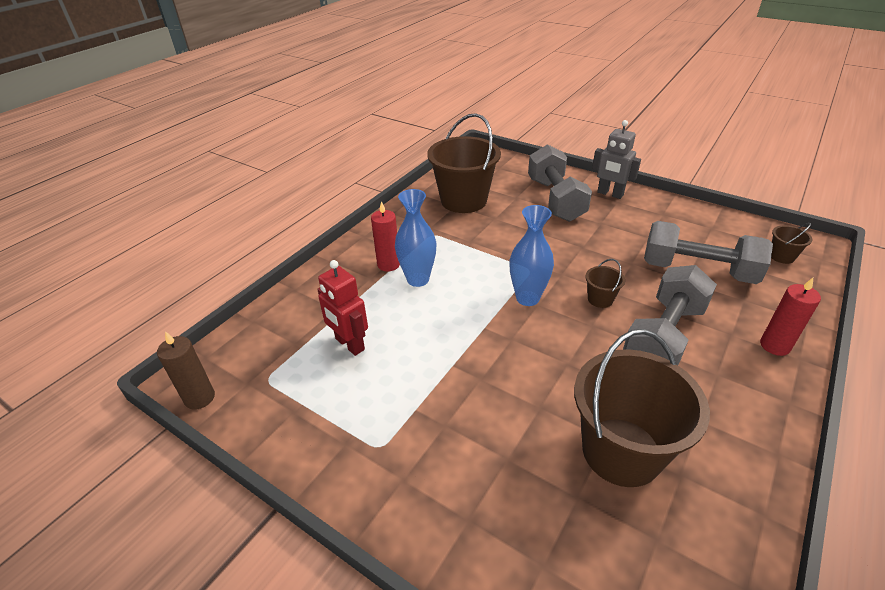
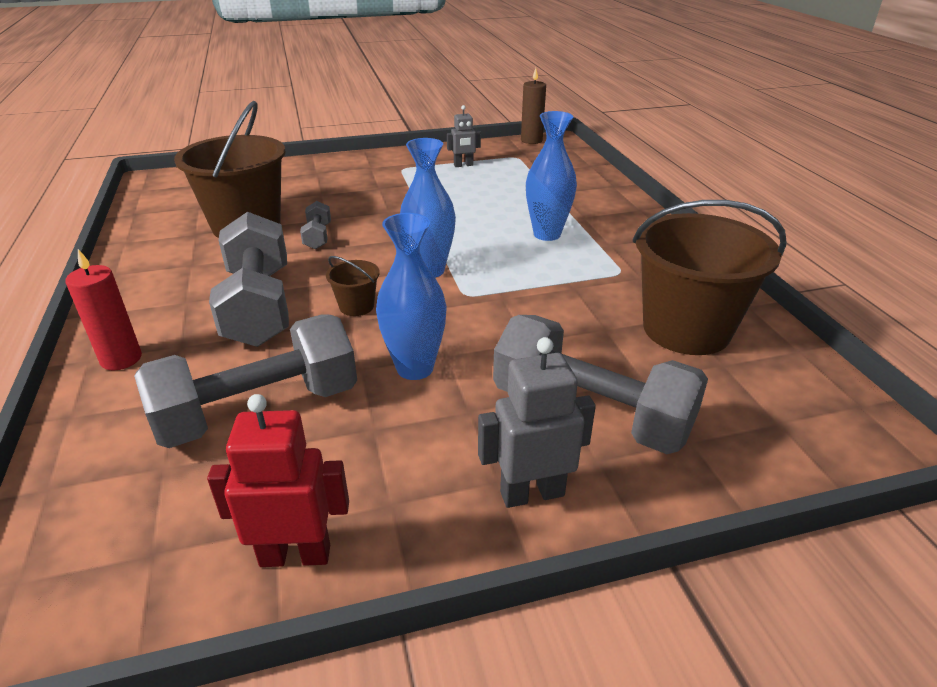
camera: 130 degrees right, 5 degrees down
red robot [317,260,368,356] -> red robot moved to [207,394,349,567]
red candle [371,201,400,272] -> none
brown bucket [771,223,812,264] -> none
none -> grey dumbbell [300,201,331,249]
none -> blue vase [376,213,447,380]
none -> grey robot [447,105,481,167]

